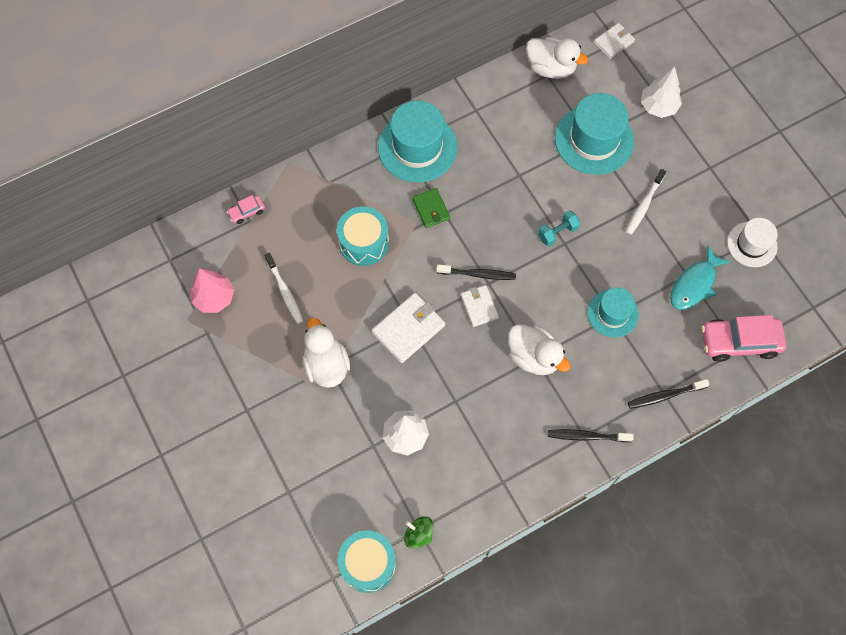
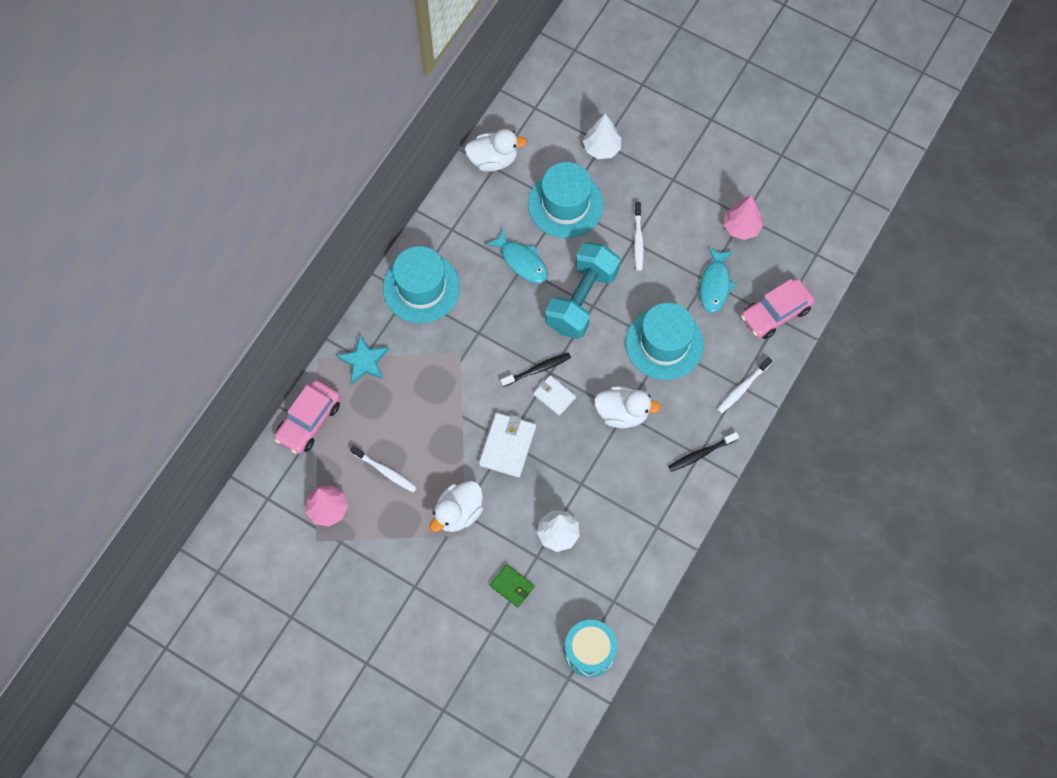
camera: 30 degrees left, 0 degrees up
pink car [227,195,265,224] -> pink car [274,380,340,454], size x2.11
white duck [302,318,351,388] -> white duck turned 90 degrees counterclockwise [430,481,483,532]
turquoise drum [337,206,389,266] -> none
green spinning top [404,516,433,549] -> none
green wallet [412,188,450,228] -> green wallet moved to [490,564,534,607]
turquoise dumbbell [538,210,580,246] -> turquoise dumbbell [545,242,620,339], size x2.42
turquoise hat [587,287,639,338] -> turquoise hat [626,303,704,380], size x1.65
white wallet [594,23,635,59] -> none
black toothbrush [628,379,710,409] -> white toothbrush [717,357,772,413]
white hat [727,218,778,267] -> pink tree [724,196,763,240]
none -> turquoise star [337,335,389,385]
none -> turquoise fish [486,228,548,283]

